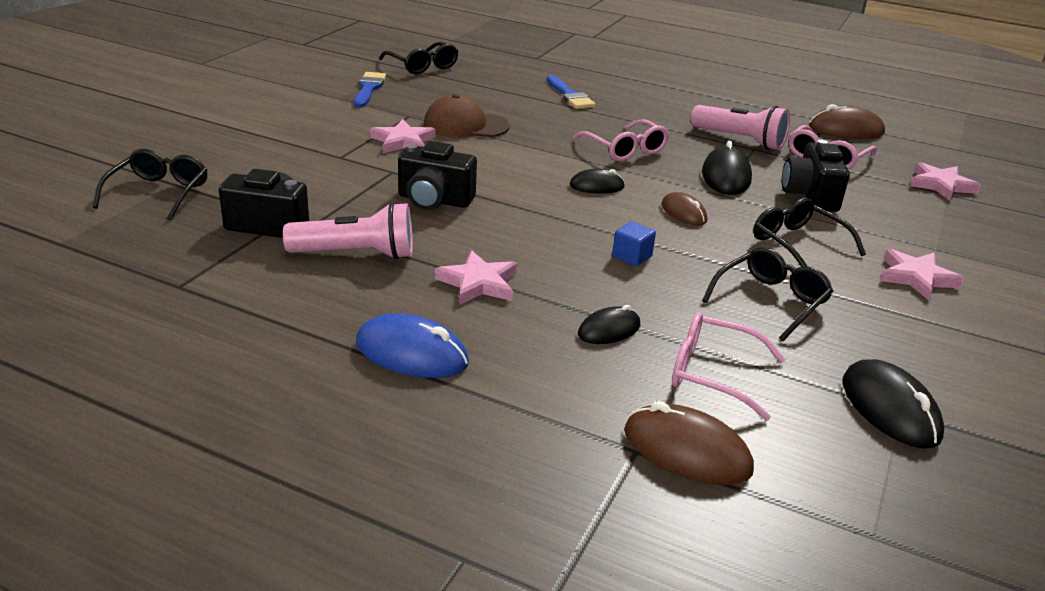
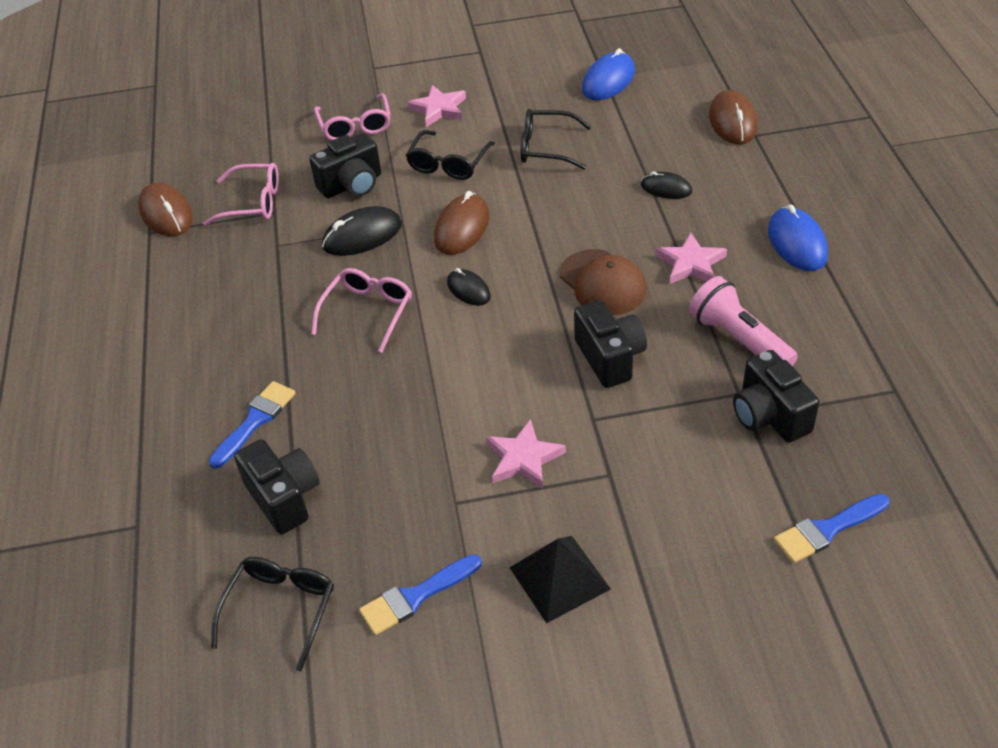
camera: 120 degrees left, 15 degrees up
black glasses [93,149,207,220] -> blue brush [774,494,889,563]
brown cap [424,94,510,138] -> brown cap moved to [560,249,646,315]
blue cube [612,221,656,266] -> none
brown mouse [661,192,707,226] -> brown mouse [434,191,489,255], size x1.59
pink glasses [672,312,786,421] -> pink glasses moved to [314,93,391,141]
pink flashlight [691,105,790,150] -> none
black mouse [843,359,944,448] -> blue mouse [582,48,635,100]
pink star [910,162,981,201] -> none
none -> black camera [234,439,320,534]
none -> black pyramid [510,536,611,623]

